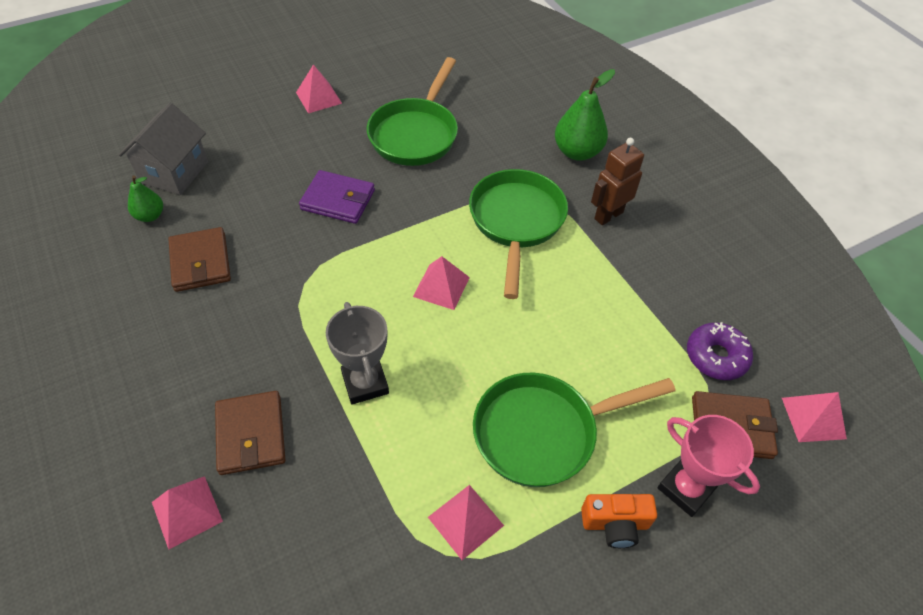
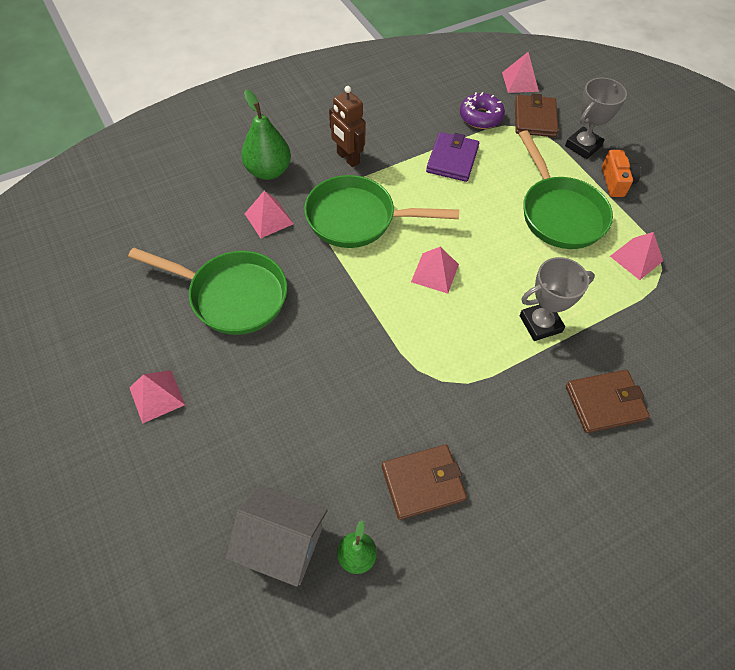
camera: 90 degrees left, 5 degrees up
pink pyramid [152,476,223,550] -> pink pyramid moved to [245,191,294,238]
purple wallet [299,170,375,224] -> purple wallet moved to [426,132,479,182]
pink trophy [657,415,760,517] -> grey trophy [565,78,627,159]

